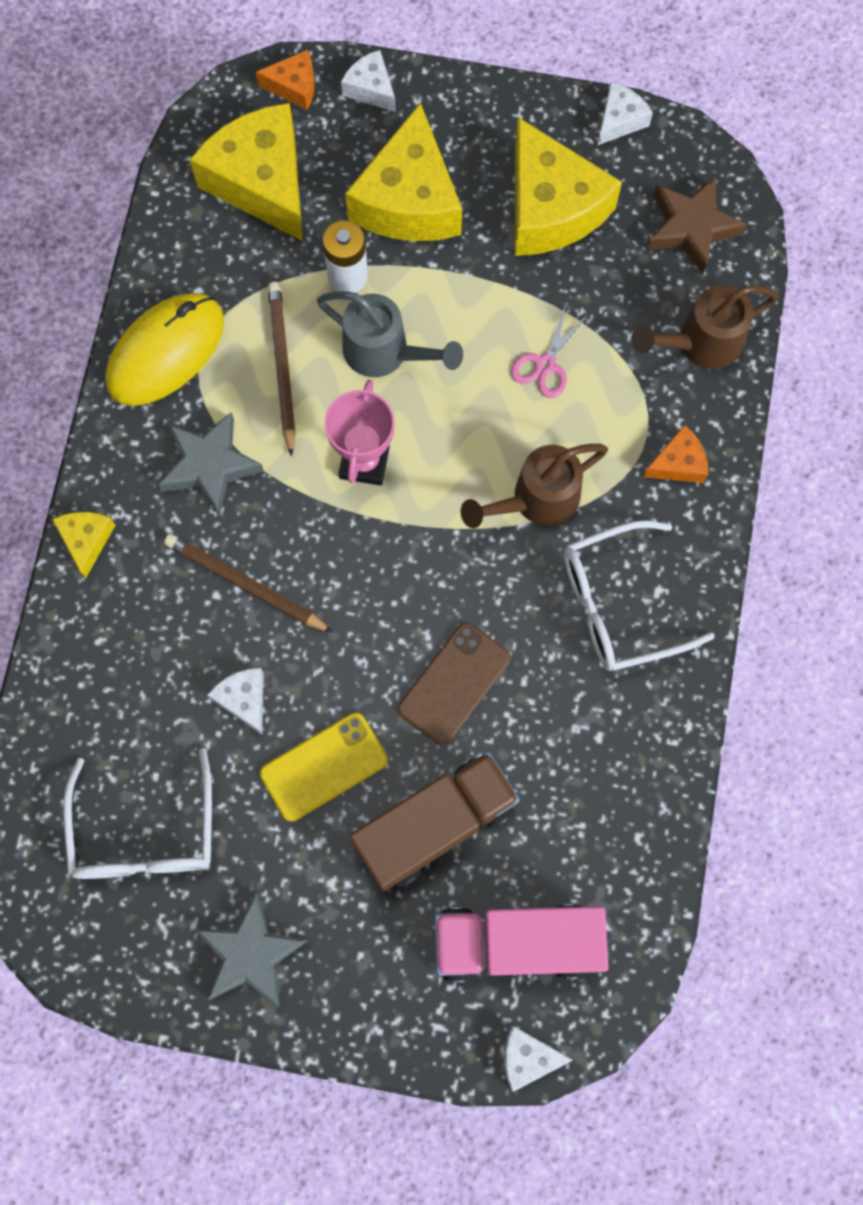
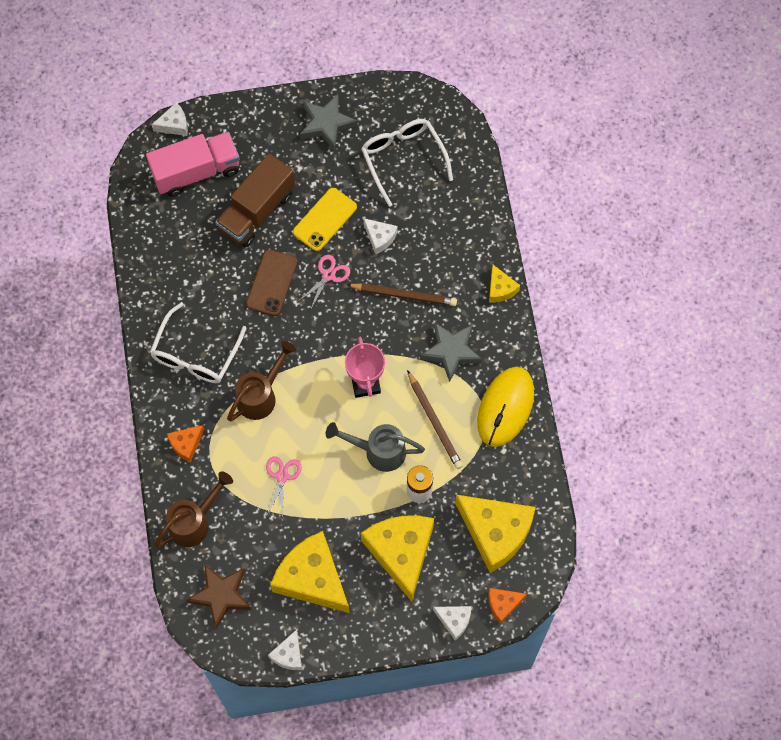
camera: 160 degrees right, 5 degrees down
white glasses [564,520,715,671] -> white glasses turned 150 degrees clockwise [150,302,247,383]
none -> pink scissors [300,255,350,310]

